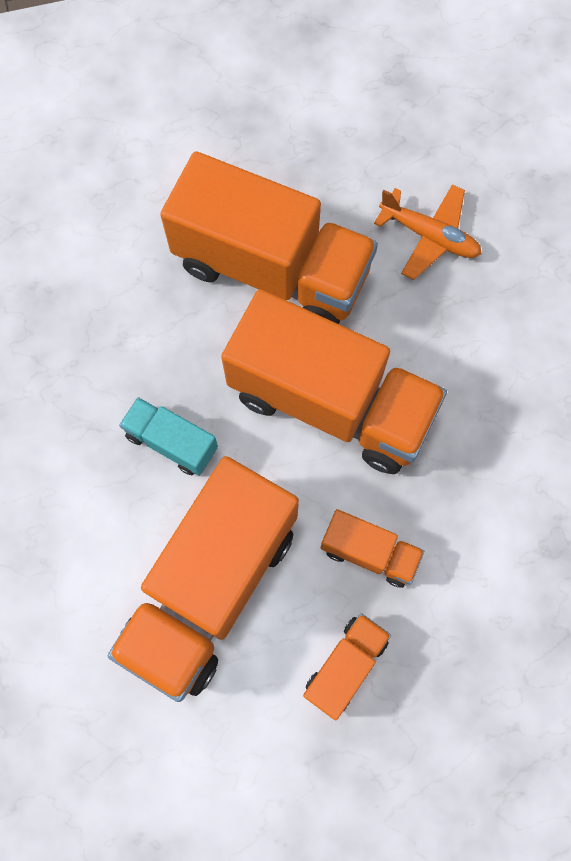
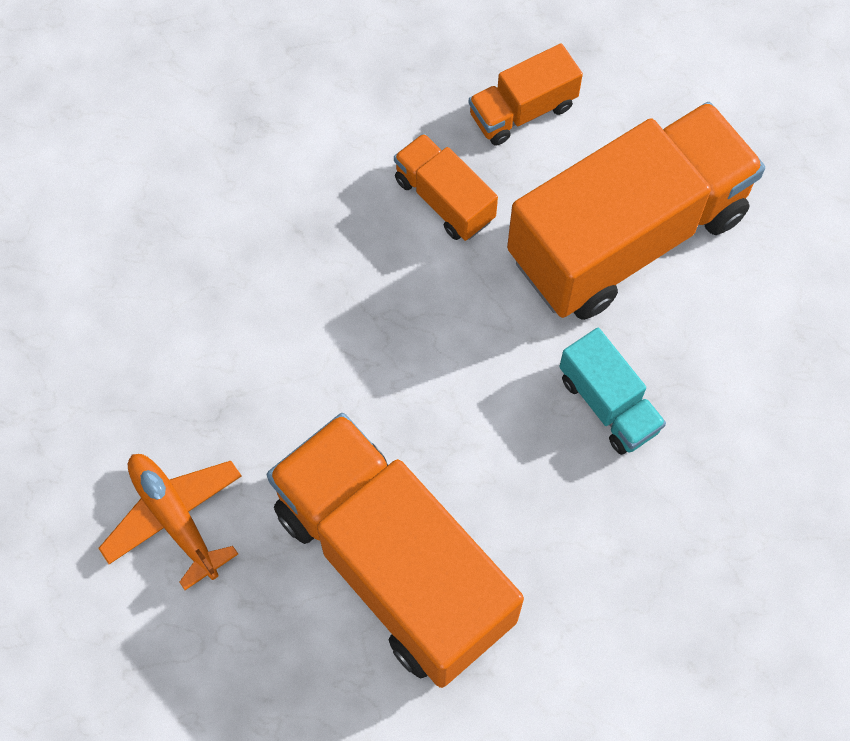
camera: 155 degrees left, 5 degrees down
orange truck [221,289,447,474] -> none

